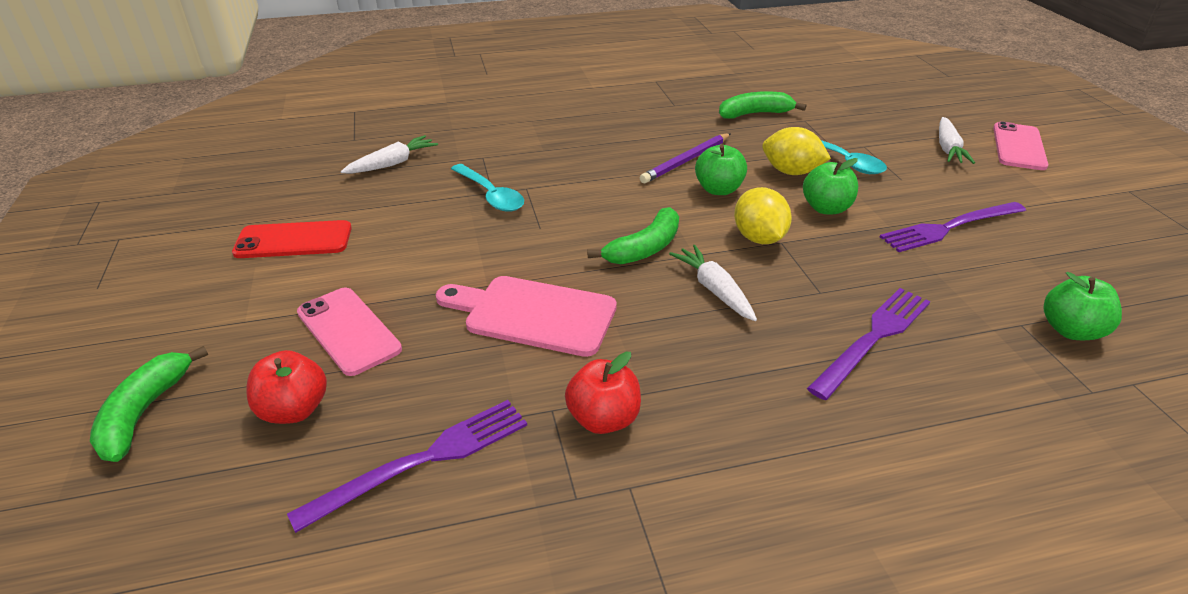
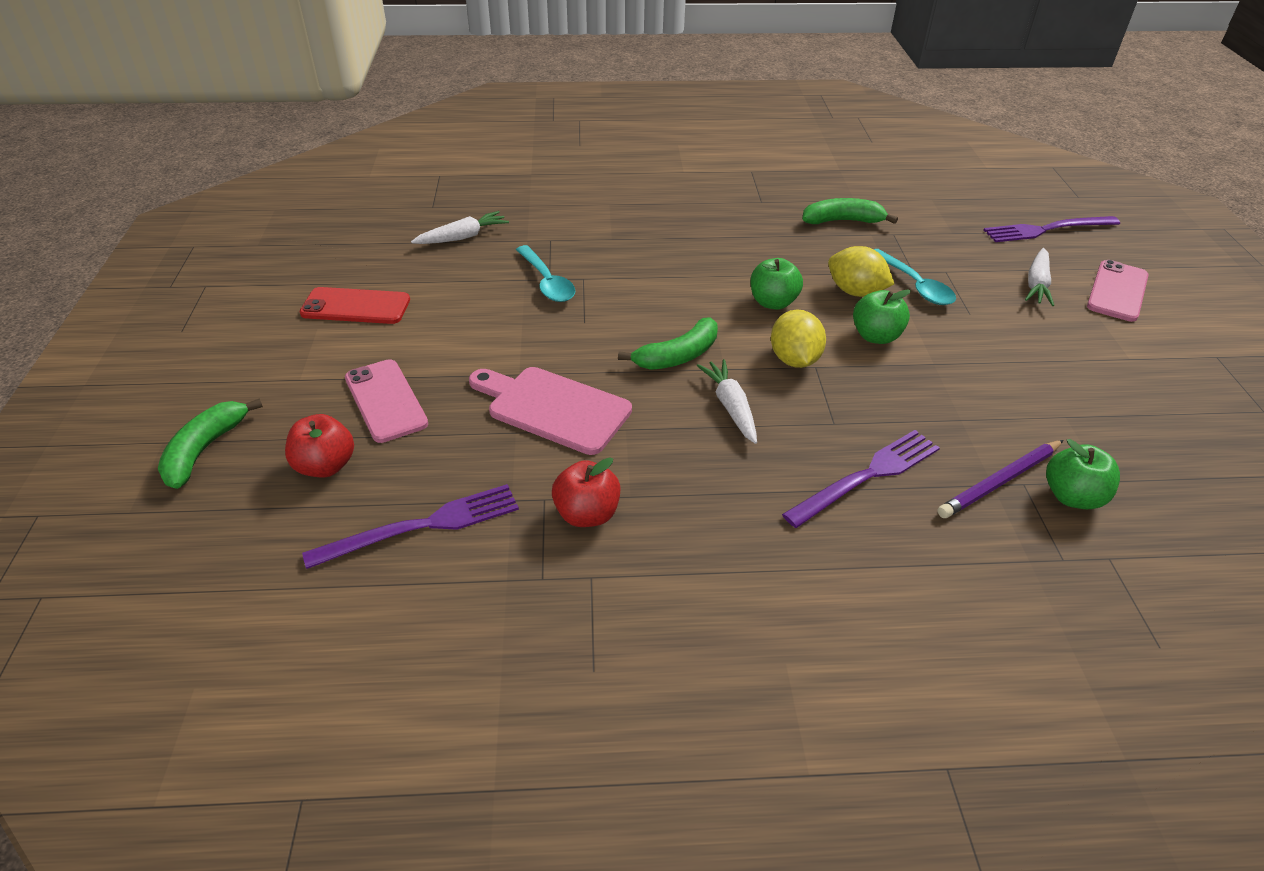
camera: 10 degrees right, 5 degrees up
purple pencil [640,133,731,183] -> purple pencil moved to [938,440,1063,518]
purple fork [880,202,1026,252] -> purple fork moved to [984,216,1120,242]

